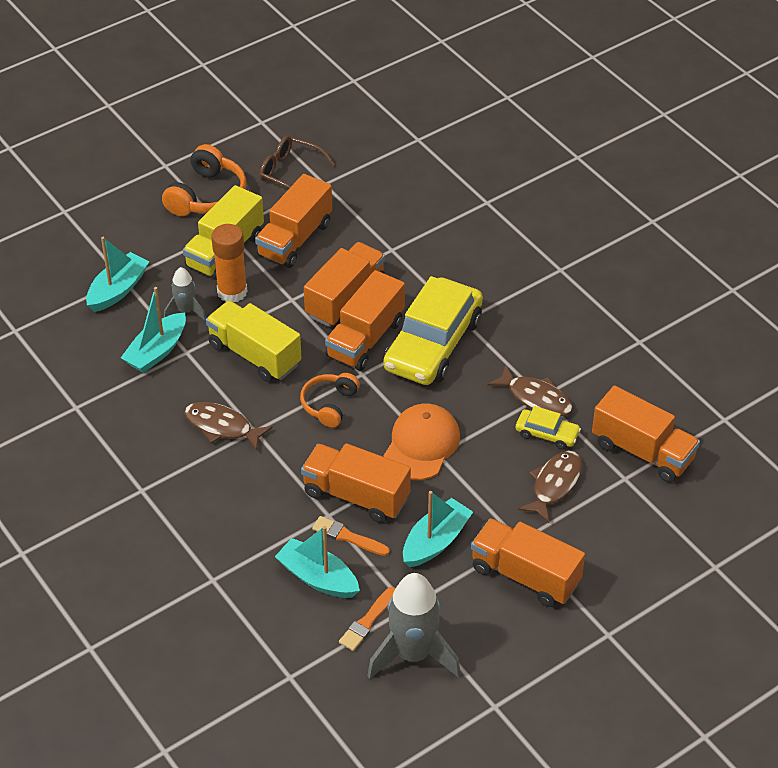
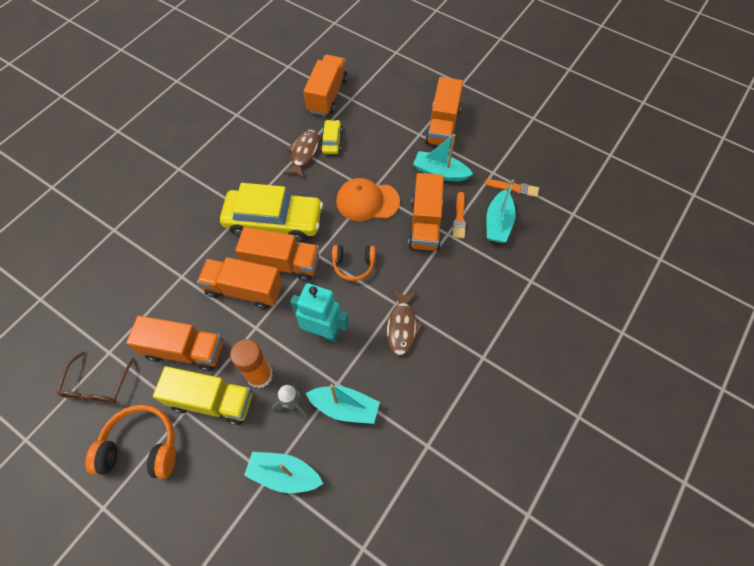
camera: 110 degrees left, 15 degrees up
yellow truck [206,301,302,382] -> turquoise robot [290,283,349,342]
grey rocket [367,573,461,679] -> none
brown fish [518,451,582,523] -> none

